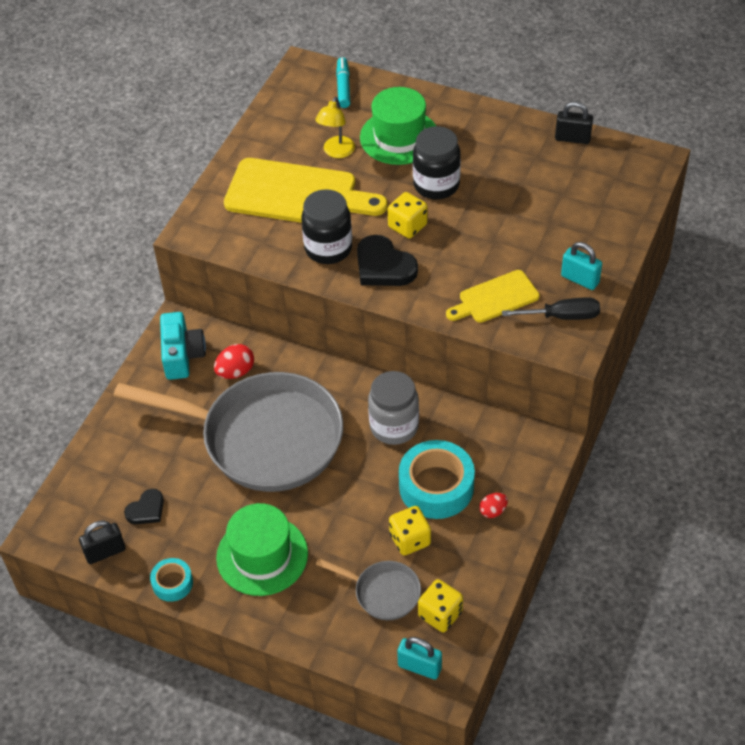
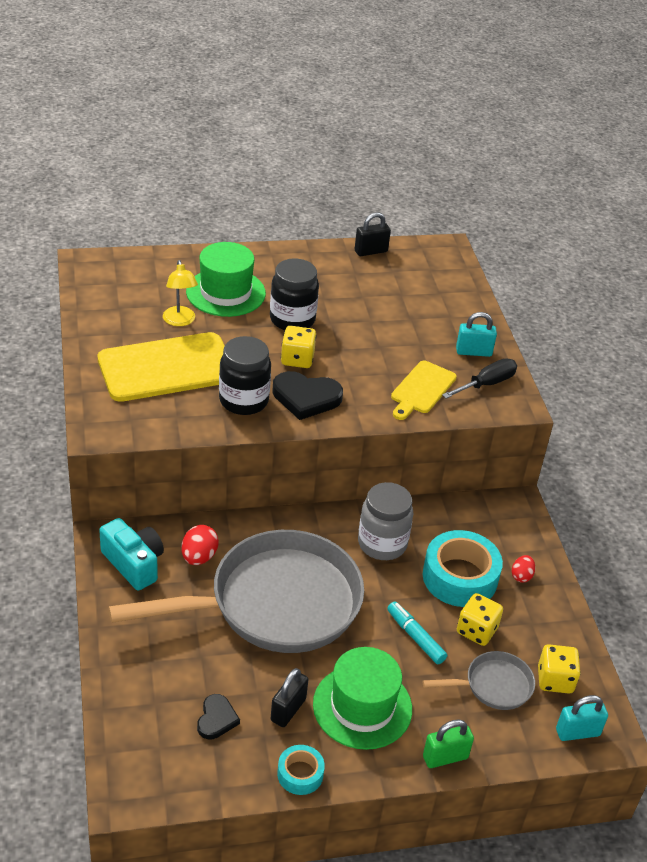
camera: 40 degrees left, 10 degrees down
black padlock [79,521,126,564] -> black padlock moved to [271,668,308,727]
turquoise marker [336,57,350,108] -> turquoise marker moved to [387,602,447,664]
none -> green padlock [423,719,474,768]

